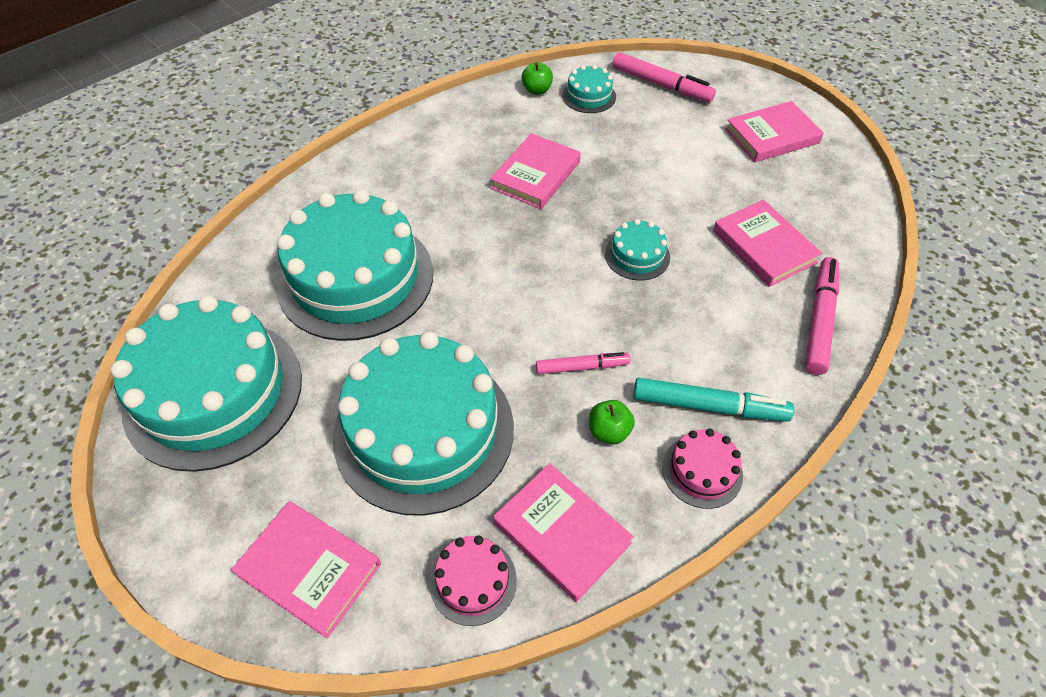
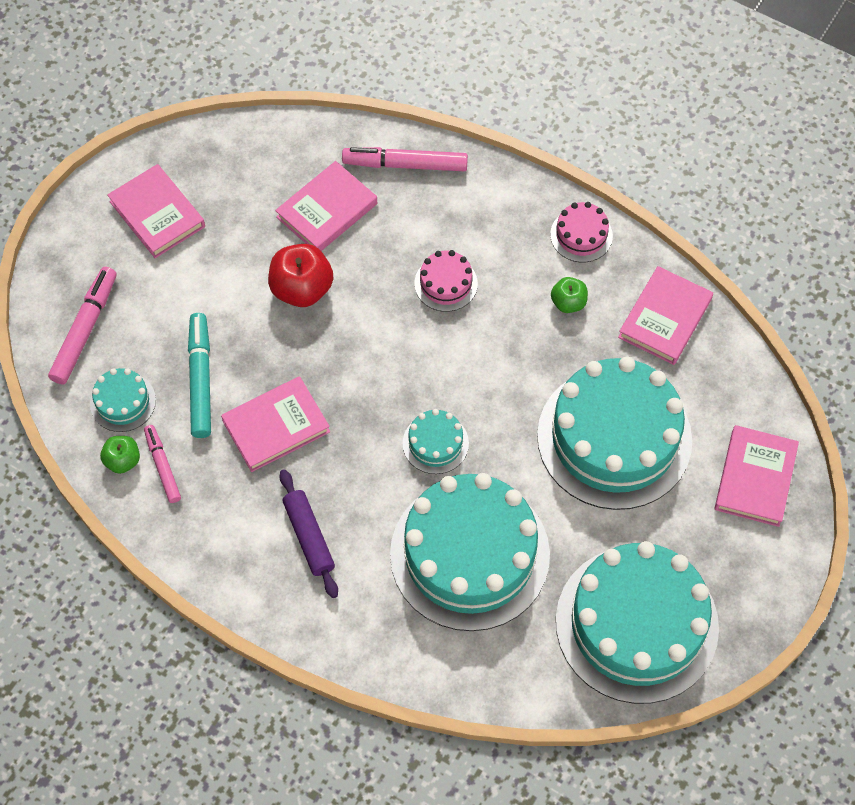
camera: 105 degrees left, 10 degrees up
pink cake [429,536,517,626] -> pink cake moved to [415,250,478,312]
pink book [490,133,581,209] -> pink book turned 45 degrees counterclockwise [221,376,330,472]
pink marker [536,352,630,374] -> pink marker moved to [144,425,181,503]
turquoise cake [605,219,670,281] -> turquoise cake moved to [403,409,469,474]
turquoise marker [633,378,794,421] -> turquoise marker moved to [188,313,211,438]
none -> red apple [268,244,333,307]
none -> purple rolling pin [280,469,338,598]

